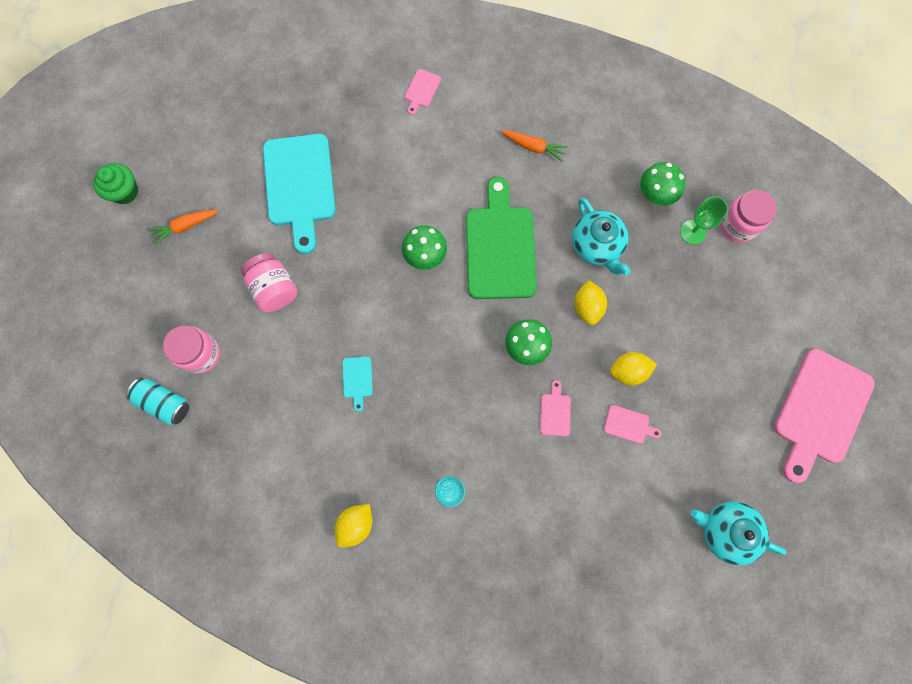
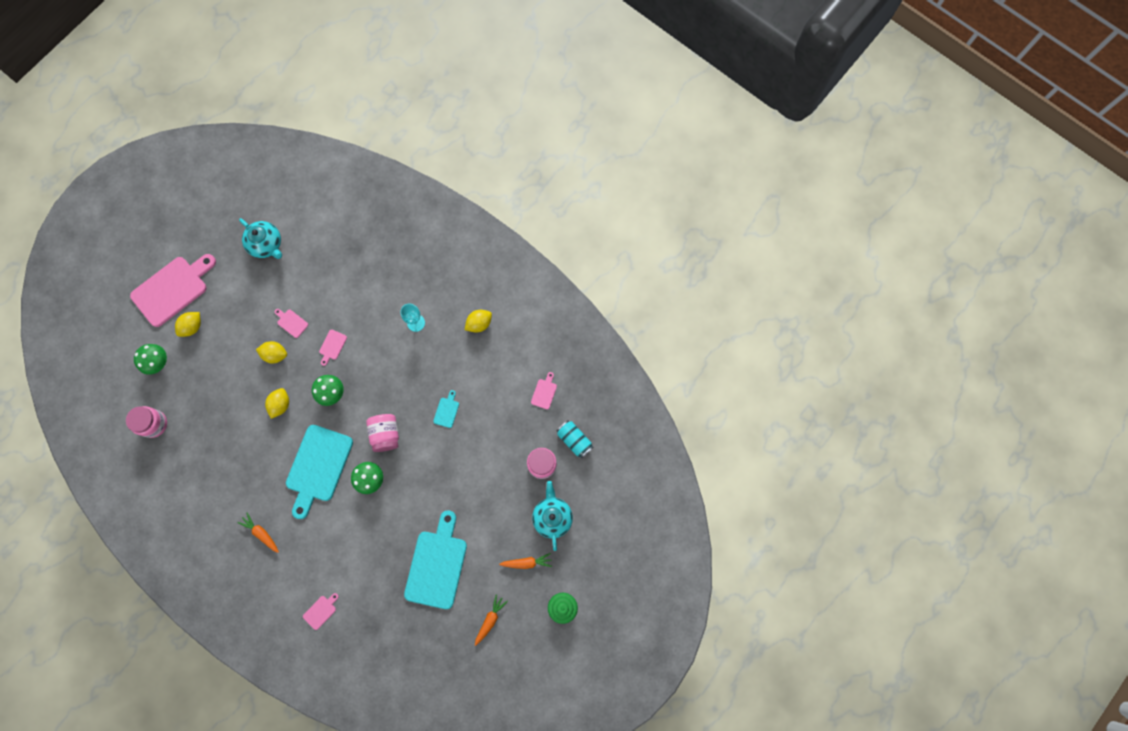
camera: 160 degrees left, 0 degrees up
pink jar [241,253,297,312] -> pink jar moved to [366,414,399,452]
green cutting board [466,177,537,299] -> turquoise cutting board [286,425,353,519]
turquoise teapot [572,198,631,275] -> turquoise teapot moved to [532,481,573,551]
green mushroom [640,162,686,206] -> green mushroom moved to [134,344,167,375]
green goblet [680,196,728,245] -> none
none -> yellow lemon [175,312,201,337]
none -> orange carrot [475,595,508,646]
none -> pink cutting board [531,372,557,409]

